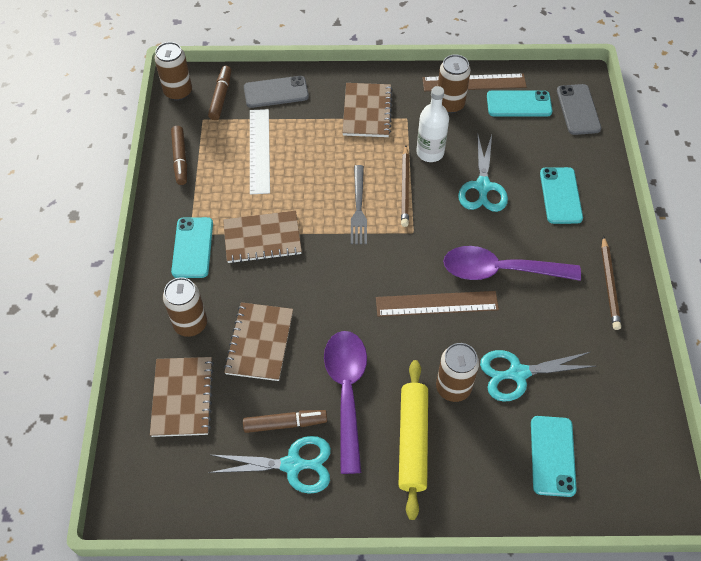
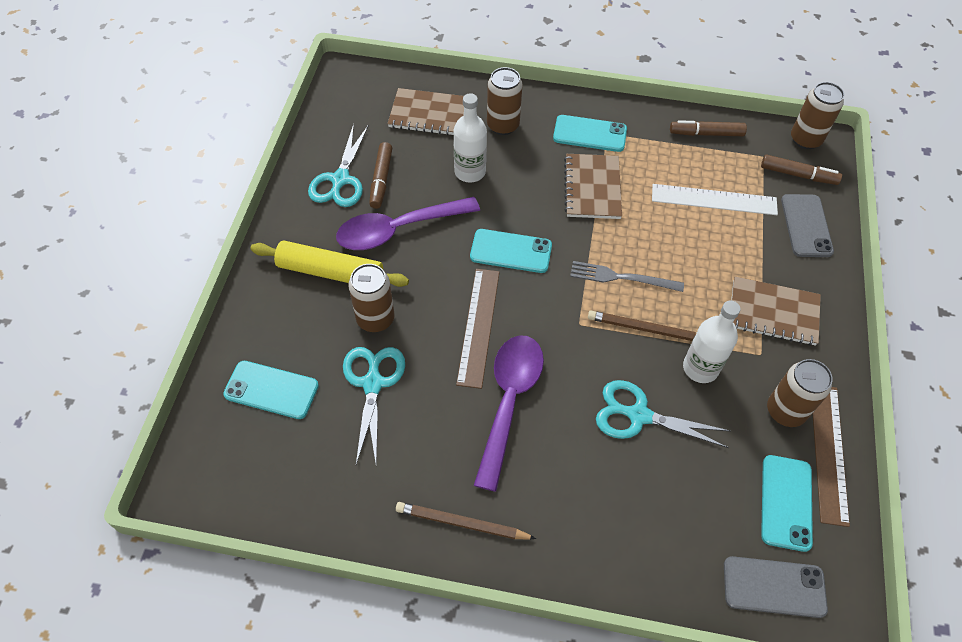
camera: 100 degrees right, 0 degrees up
brown notebook [224,302,293,381] -> white bottle [454,93,487,183]
purple spoon [324,331,367,474] -> purple spoon turned 150 degrees clockwise [336,197,480,250]
turquoise phone [540,167,583,224] -> turquoise phone moved to [470,229,552,273]

